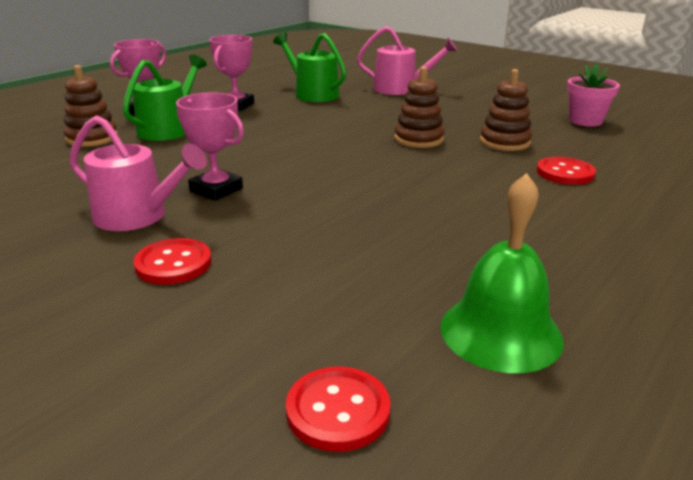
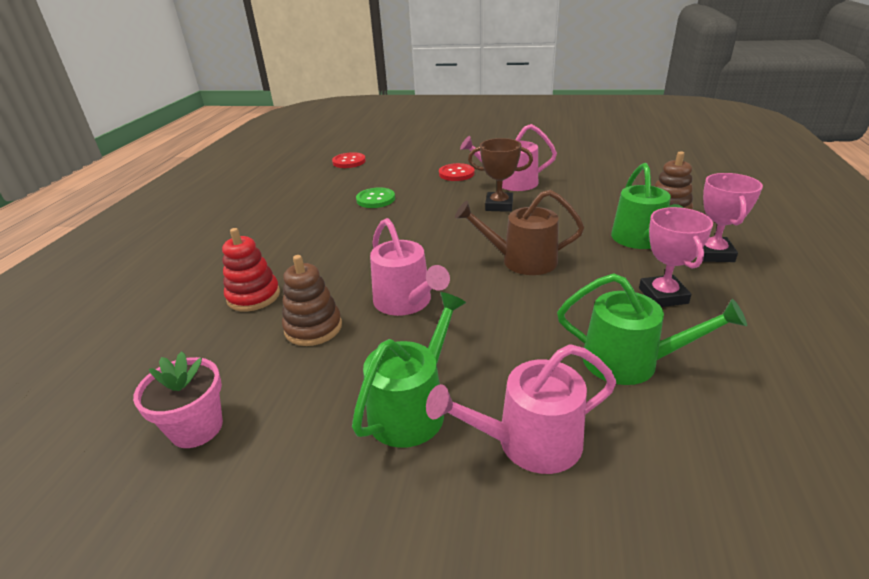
camera: 155 degrees right, 5 degrees up
pink trophy [176,92,244,201] -> brown trophy [468,138,533,212]
brown stacking toy [394,67,445,148] -> pink watering can [370,218,450,316]
green bell [440,173,564,373] -> none
red button [537,157,596,185] -> red stacking toy [222,228,280,312]
none -> green watering can [352,292,466,448]
none -> green button [356,187,395,208]
none -> brown watering can [455,190,584,275]

